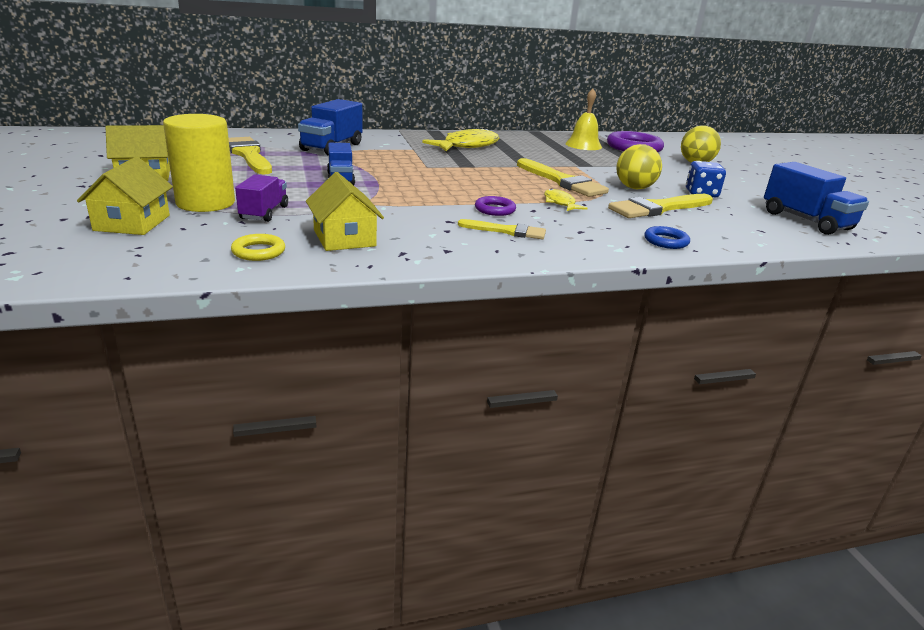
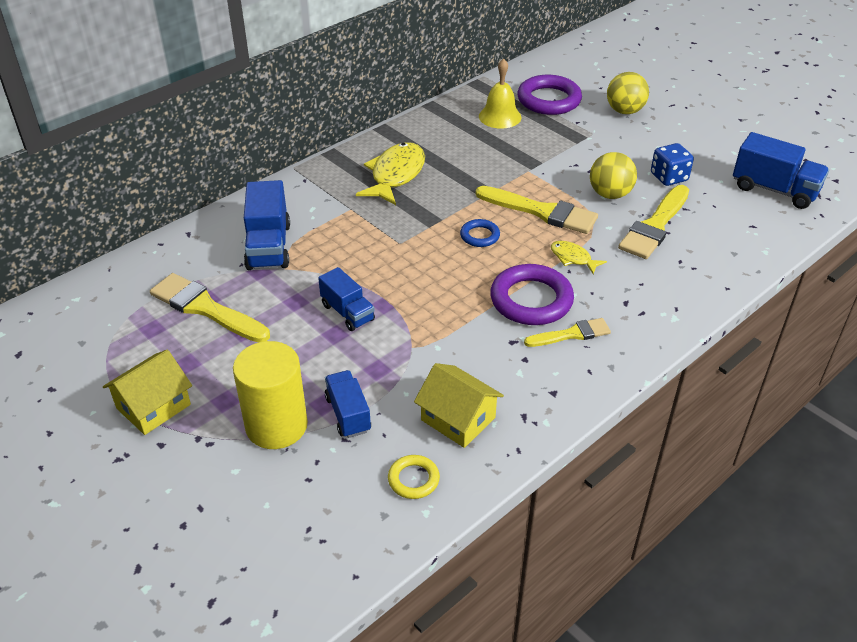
camera: 25 degrees left, 15 degrees up
yellow house [77,156,173,235] -> none
purple truck [235,175,288,222] -> blue truck [325,370,371,438]
purple ring [475,196,516,216] -> purple ring [490,264,574,325], size x1.93
blue ring [644,226,690,249] -> blue ring moved to [460,219,500,247]

